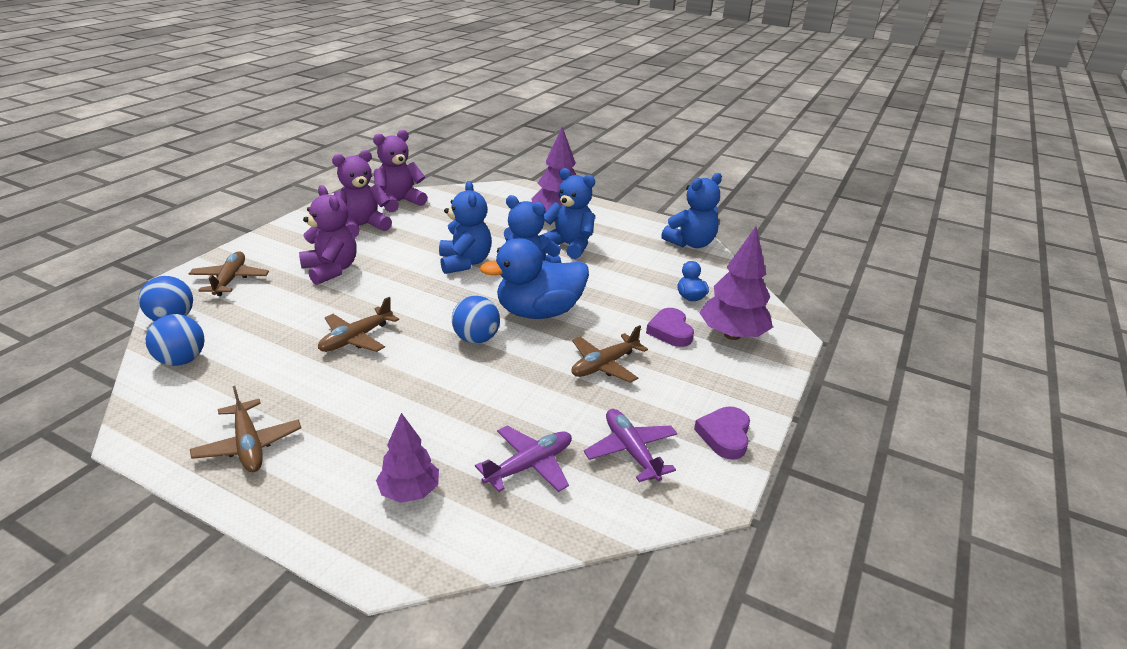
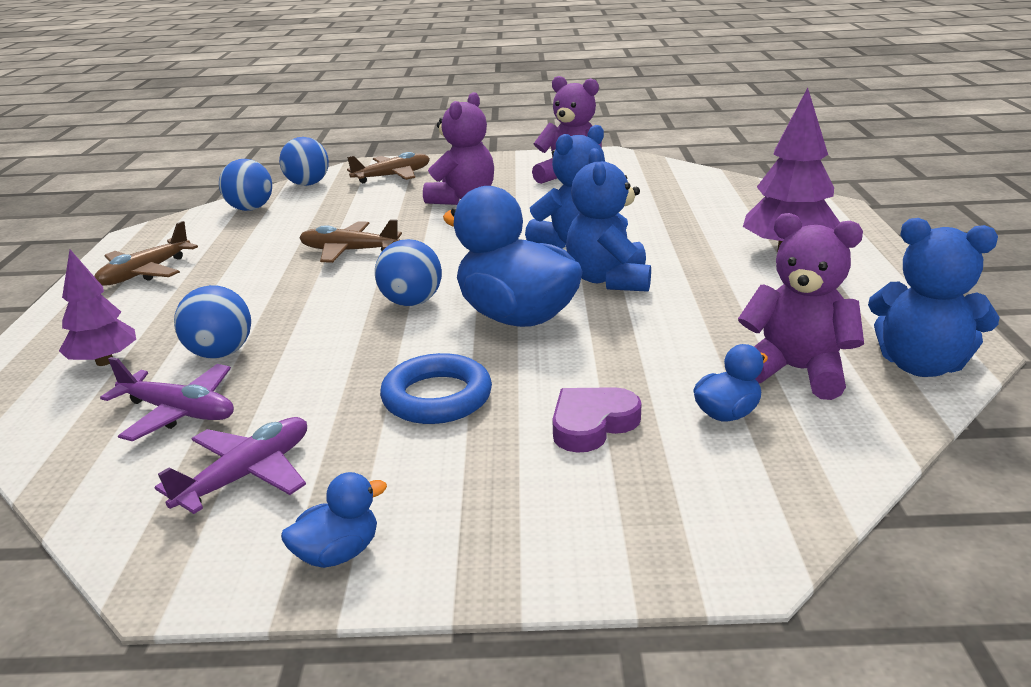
camera: 65 degrees right, 5 degrees down
purple teddy bear [373,130,427,212] -> purple teddy bear moved to [738,213,864,400]
blue teddy bear [539,168,595,259] -> none
brown plane [571,325,648,383] -> blue ring [380,353,492,424]
purple heart [694,406,750,460] -> blue duck [281,472,387,568]
purple tree [699,226,773,340] -> none
none -> blue ball [174,285,251,358]

